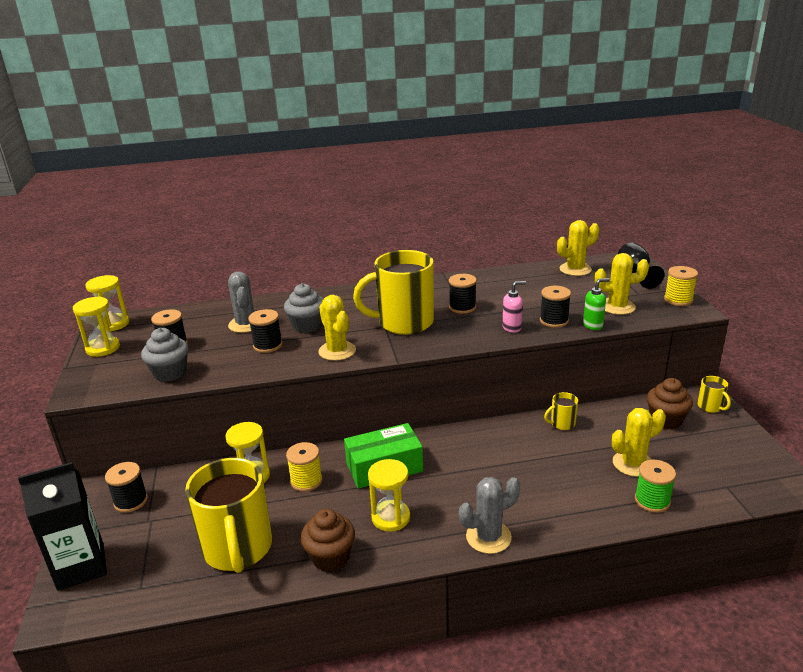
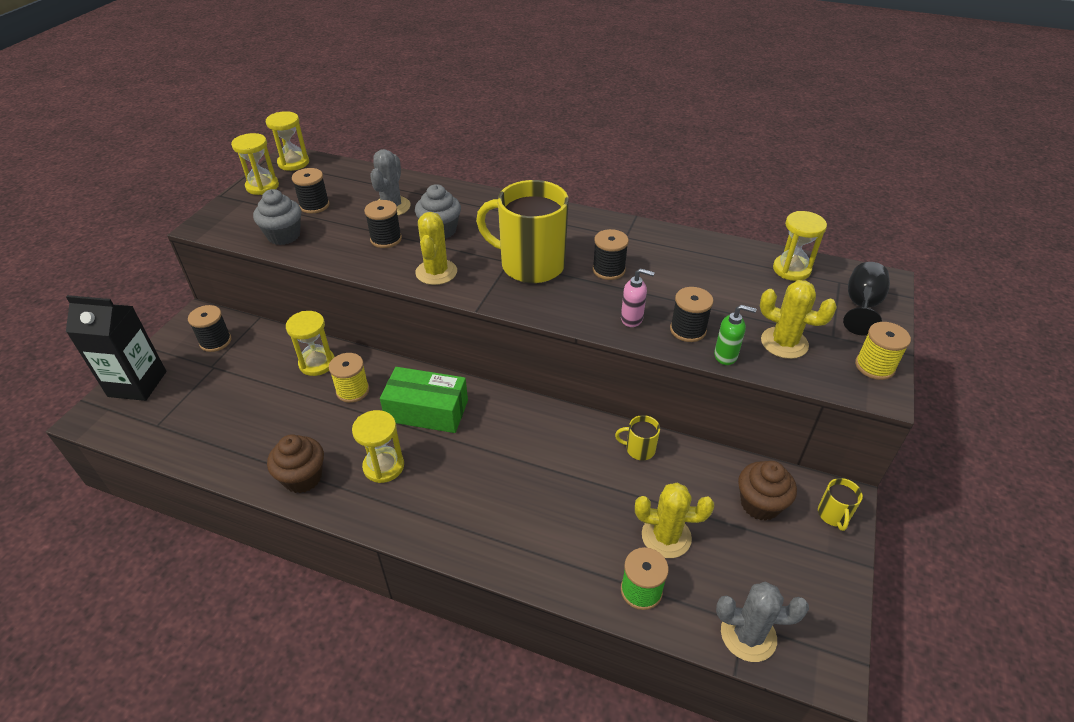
camera: 30 degrees right, 15 degrees up
yellow mug [185,458,272,573] -> none
grey cactus [459,477,520,554] -> grey cactus moved to [716,582,809,662]
yellow cactus [557,220,599,276] -> yellow hourglass [773,211,827,281]

